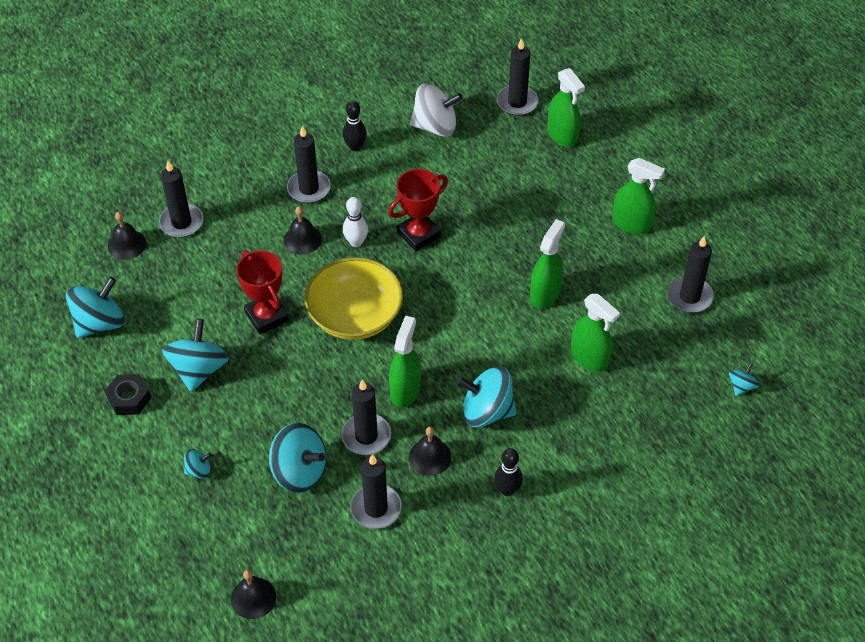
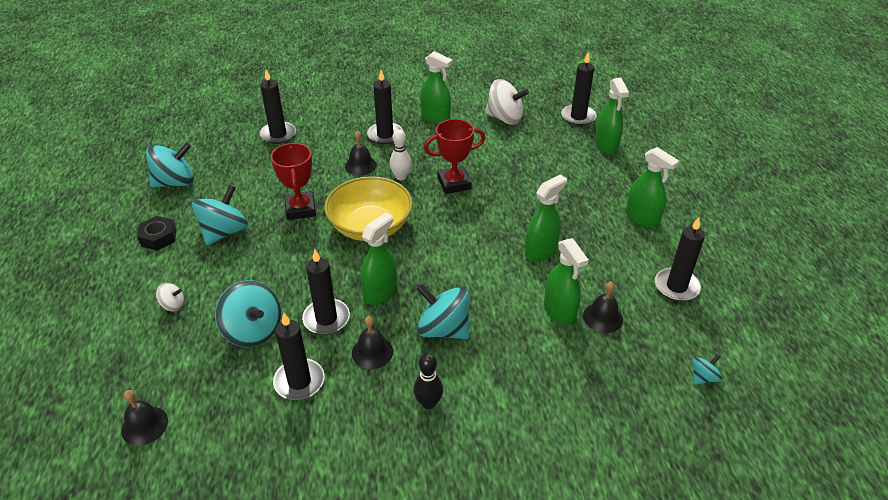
camera: 20 degrees right, 10 degrees down
black bell [108,212,146,260] -> black bell moved to [583,281,623,333]
turquoise spinning top [184,449,211,479] -> white spinning top [156,283,184,311]
black bowling pin [343,101,367,151] -> green spray bottle [420,51,453,124]

